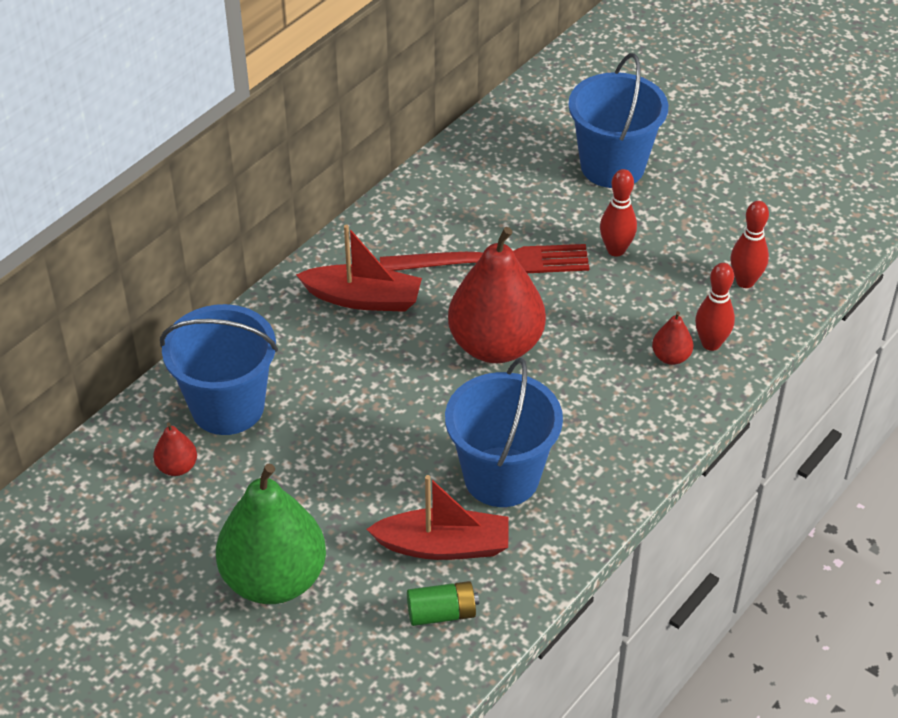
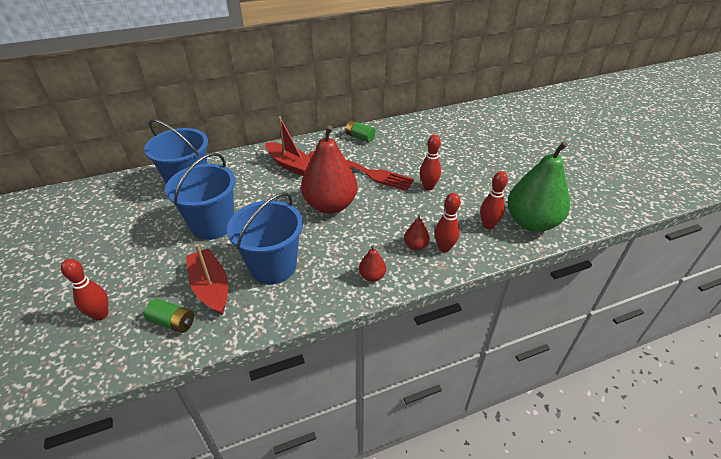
camera: 30 degrees right, 5 degrees down
red pear [153,422,197,476] -> red pear moved to [359,245,386,282]
green pear [216,464,326,604] -> green pear moved to [508,141,570,232]
red boat [366,475,508,560] -> red boat turned 150 degrees counterclockwise [186,244,228,315]
blue bucket [568,53,668,188] -> blue bucket moved to [165,153,236,240]
none -> red bowling pin [61,259,108,321]
none -> green battery [345,120,376,143]

